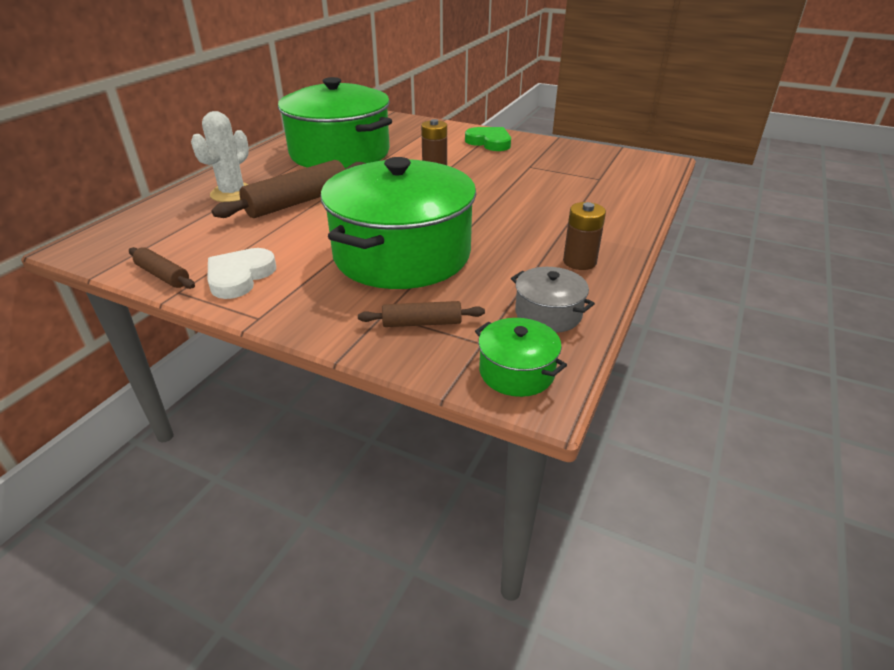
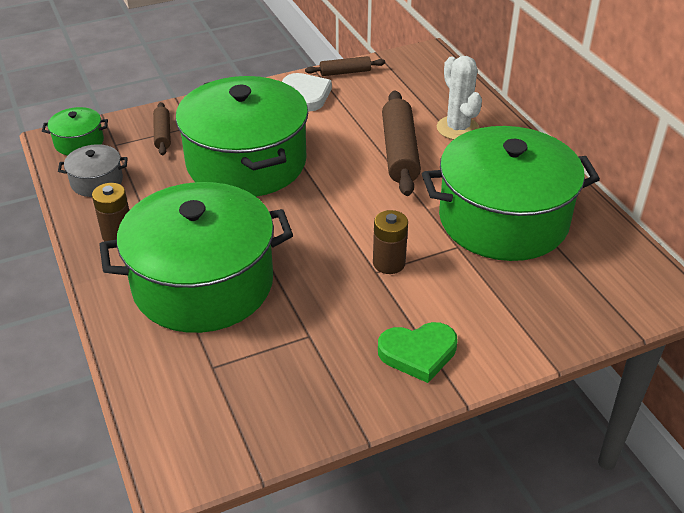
camera: 130 degrees right, 5 degrees up
brown rolling pin [358,301,485,327] -> brown rolling pin turned 45 degrees counterclockwise [153,102,171,155]
none -> green pot [99,182,293,333]

